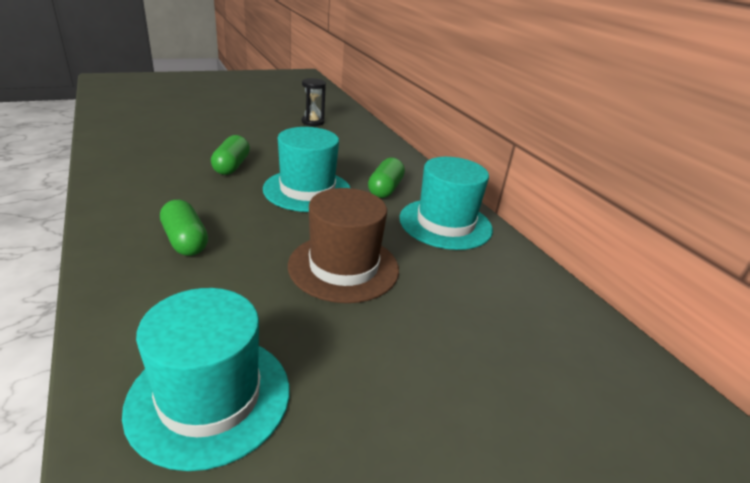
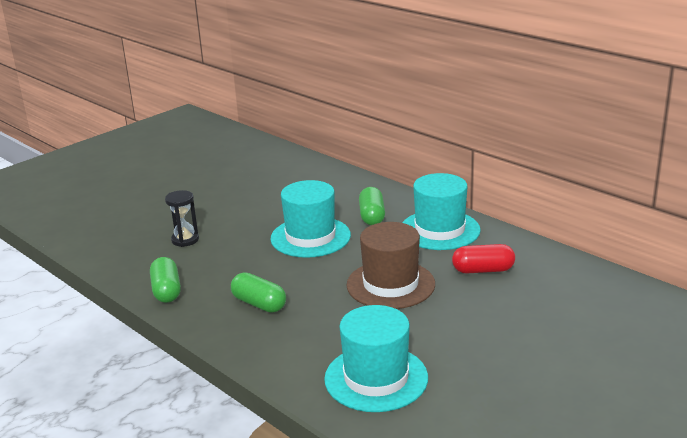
camera: 15 degrees left, 5 degrees down
green capsule [211,135,250,175] -> green capsule moved to [150,257,181,303]
black hourglass [301,78,326,126] -> black hourglass moved to [165,190,199,247]
none -> red capsule [452,244,515,273]

